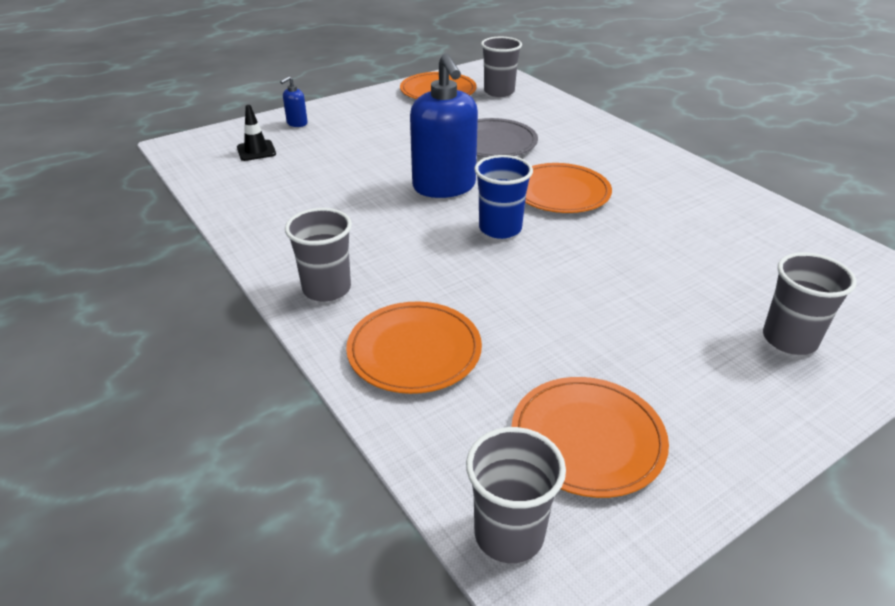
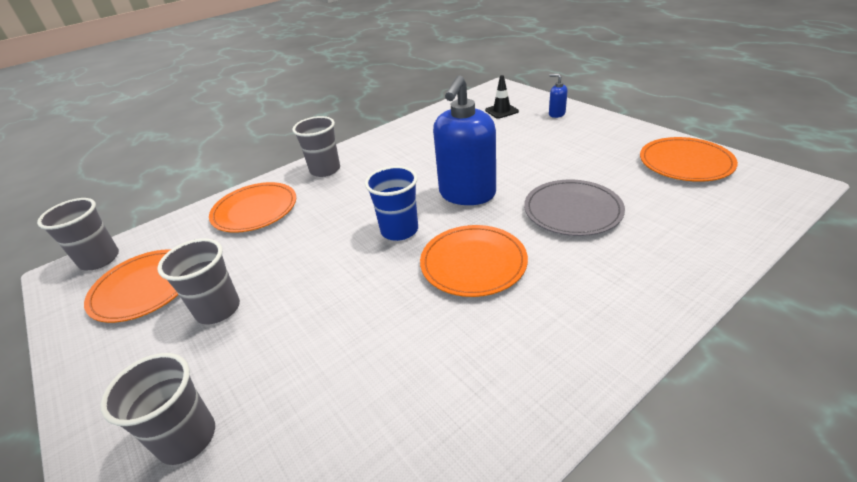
camera: 90 degrees right, 0 degrees up
blue soap dispenser [410,53,478,198] -> blue soap dispenser turned 45 degrees counterclockwise [433,75,496,205]
grey cup [481,37,522,97] -> grey cup moved to [157,238,240,324]

